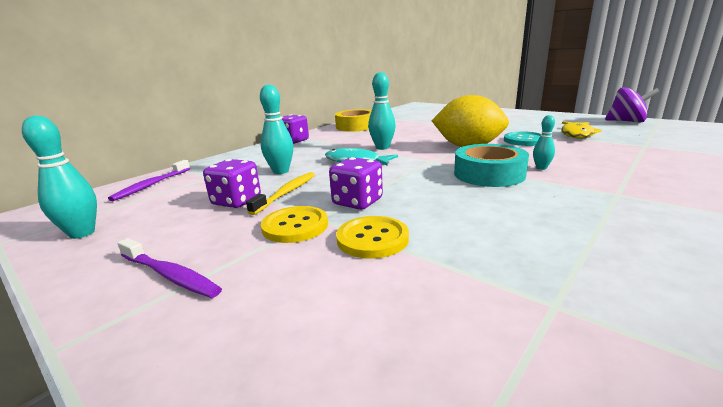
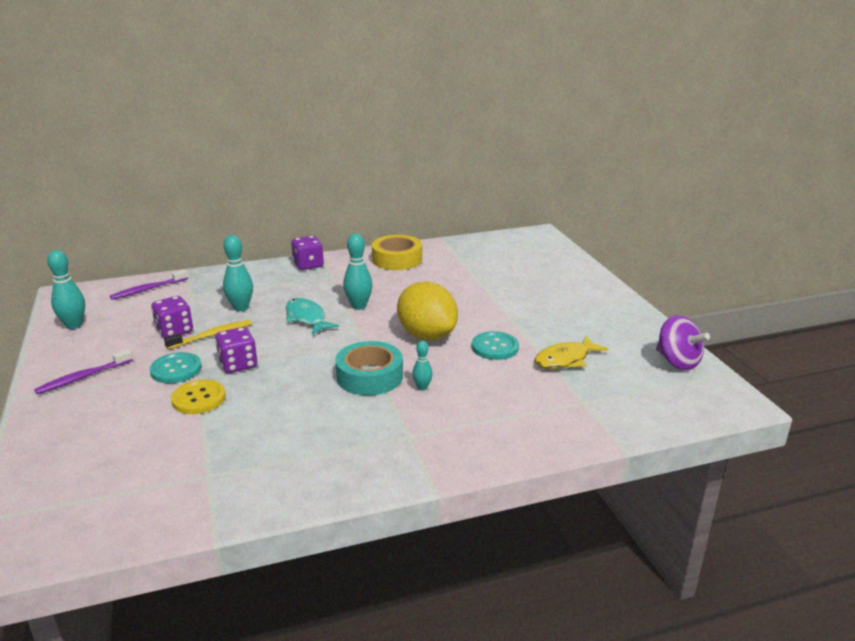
camera: 30 degrees right, 5 degrees up
purple toothbrush [117,238,222,298] -> purple toothbrush turned 75 degrees clockwise [34,349,133,394]
yellow button [261,206,328,243] -> turquoise button [150,352,202,383]

